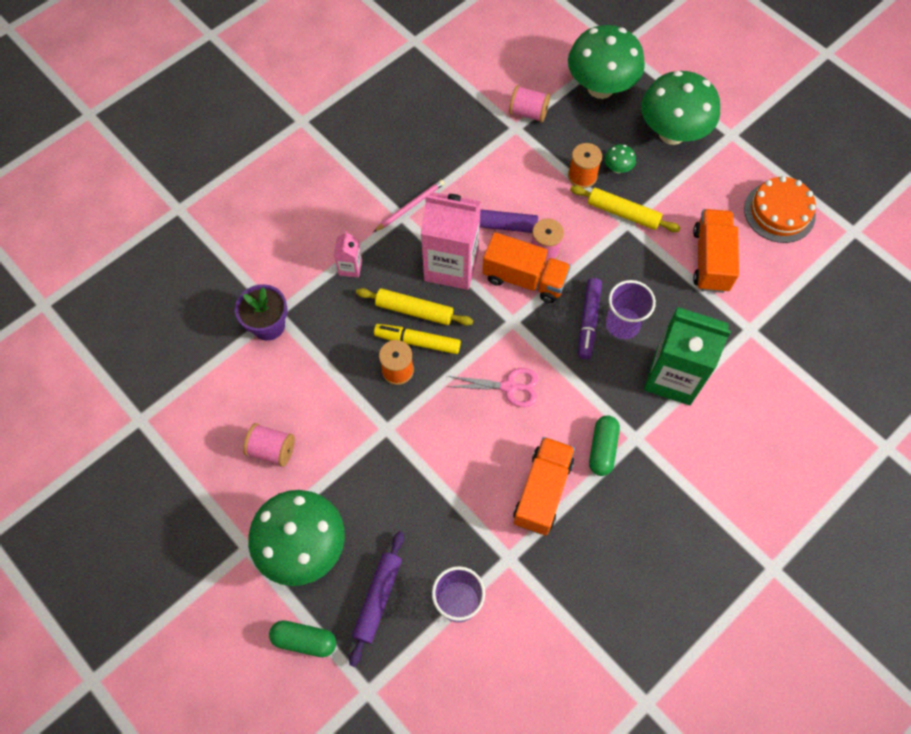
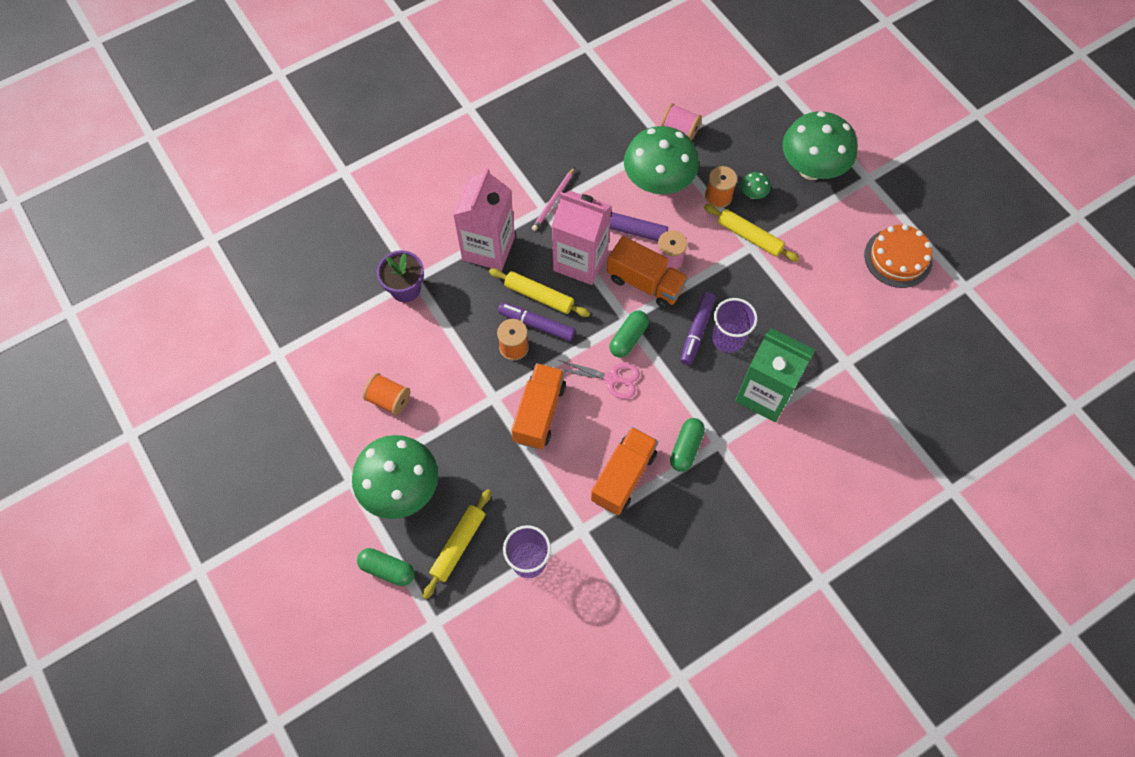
camera: 10 degrees right, 0 degrees up
pink spool [243,423,295,467] -> orange spool [363,373,410,416]
pink carton [334,231,362,278] -> pink carton [453,168,515,271], size x2.22
purple rolling pin [349,531,404,667] -> yellow rolling pin [422,489,491,599]
pink pencil [374,180,445,232] -> pink pencil turned 150 degrees clockwise [532,167,575,231]
yellow marker [374,324,461,354] -> purple marker [498,303,575,341]
green mushroom [568,25,645,99] -> green mushroom moved to [624,126,699,195]
orange truck [693,209,739,293] -> orange truck moved to [511,363,566,449]
none -> green capsule [609,310,649,358]

